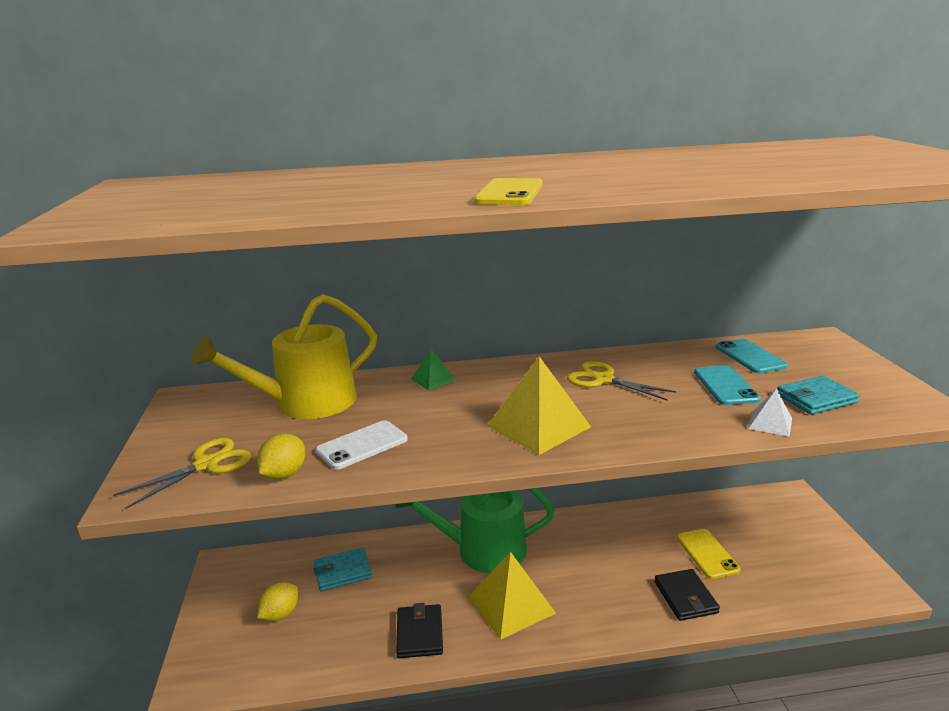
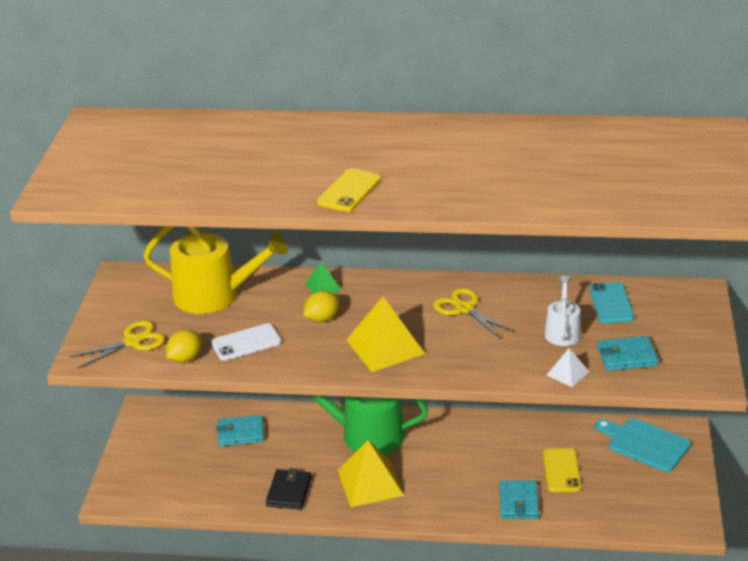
camera: 15 degrees right, 10 degrees up
yellow watering can [191,294,377,419] -> yellow watering can turned 150 degrees counterclockwise [143,226,288,314]
yellow lemon [257,582,298,621] -> yellow lemon moved to [303,291,339,322]
black wallet [655,569,720,621] -> turquoise wallet [499,480,539,519]
turquoise phone [694,365,761,405] -> white watering can [545,276,581,346]
none -> turquoise cutting board [595,418,691,472]

